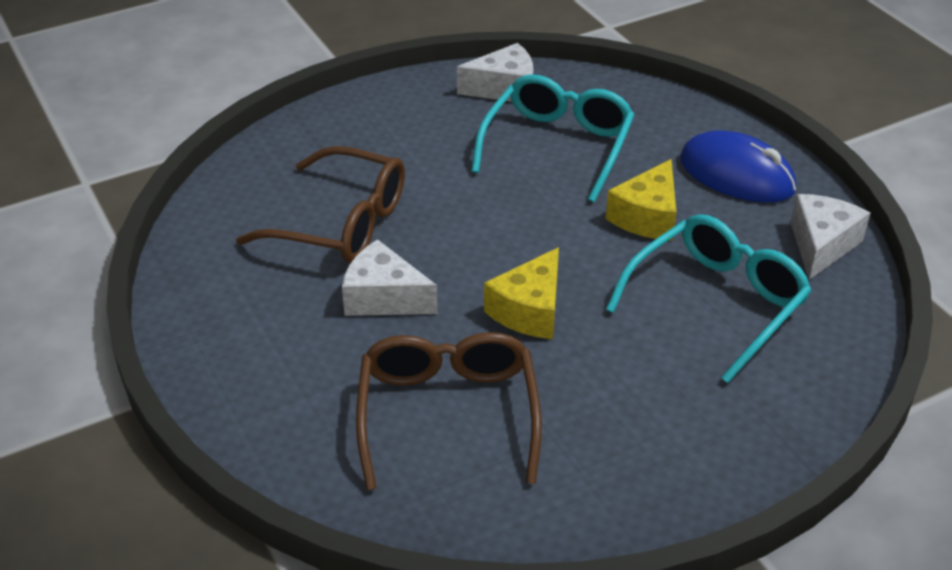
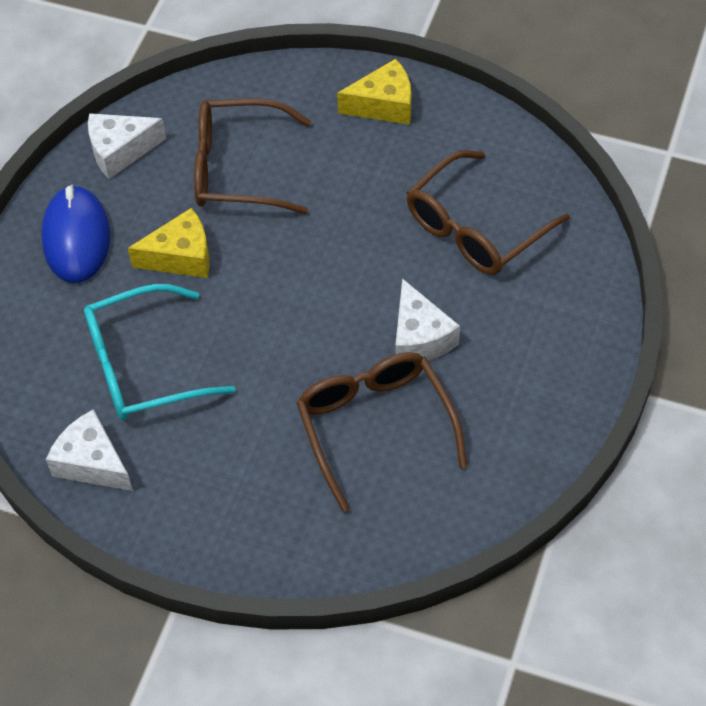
camera: 130 degrees left, 15 degrees up
yellow cheese [484,247,559,339] -> yellow cheese moved to [337,59,411,125]
turquoise glasses [606,214,812,383] -> brown glasses [194,98,311,214]

